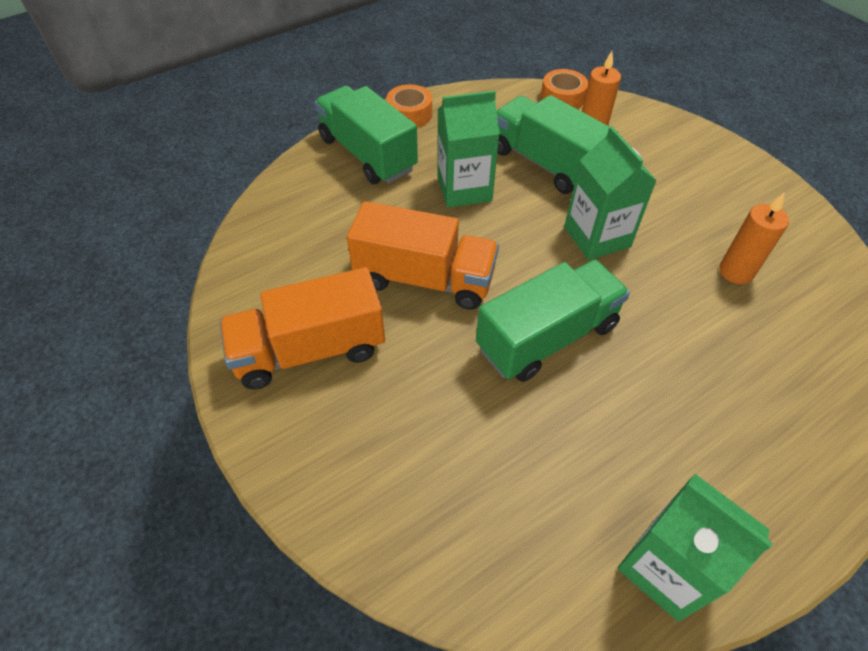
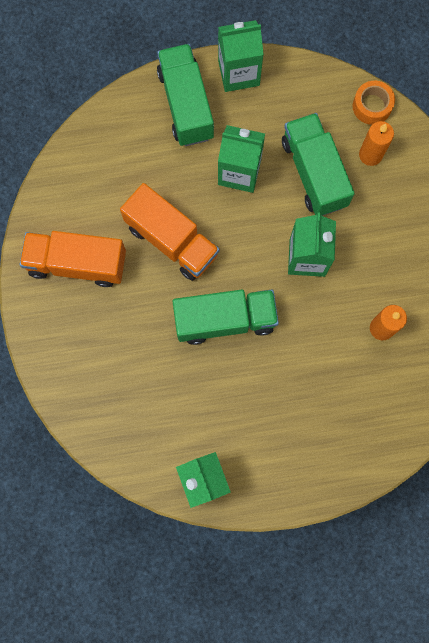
camera: 25 degrees right, 25 degrees up
orange tape [386,84,432,128] -> green carton [218,20,264,92]

